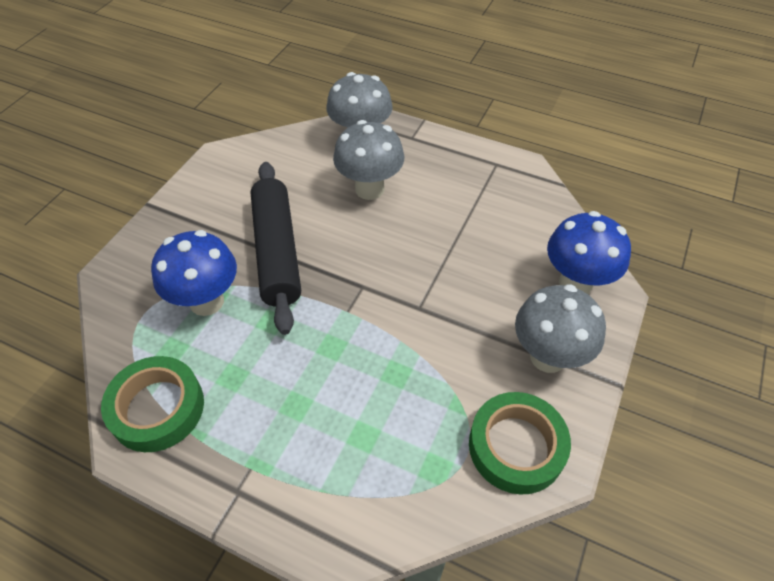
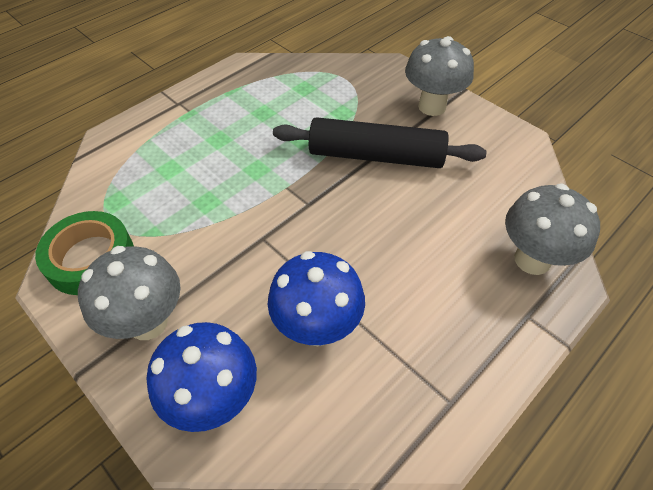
camera: 110 degrees right, 0 degrees up
green tape [101,356,204,452] -> none
blue mushroom [151,230,237,316] -> blue mushroom moved to [268,251,365,346]
grey mushroom [333,120,404,200] -> grey mushroom moved to [405,36,474,116]

